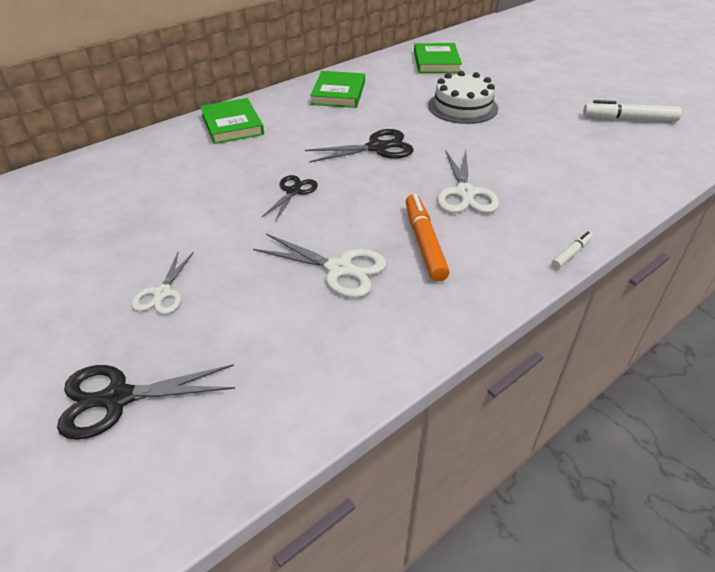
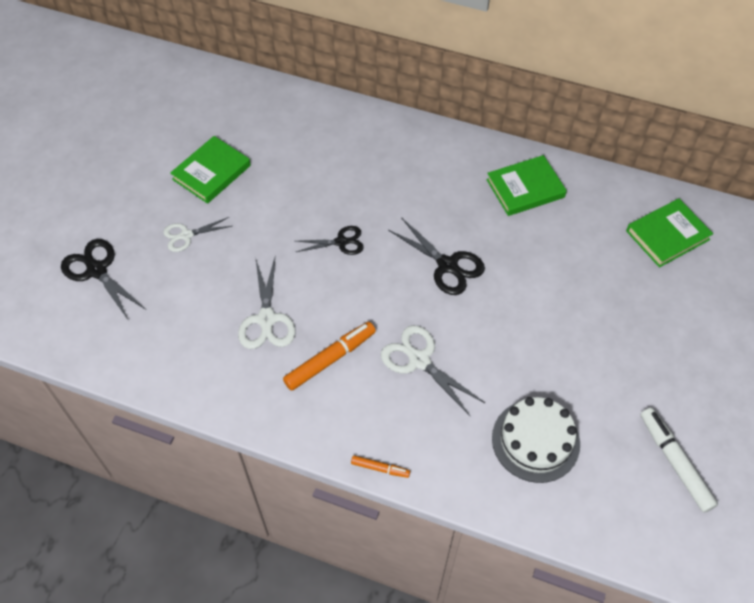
camera: 60 degrees right, 15 degrees up
green book [200,98,264,144] -> green book moved to [170,136,251,204]
white cake [428,71,498,124] -> white cake moved to [492,397,580,483]
white scissors [437,150,499,213] -> white scissors turned 75 degrees clockwise [381,325,485,416]
white marker [552,231,593,268] -> orange marker [351,455,410,478]

